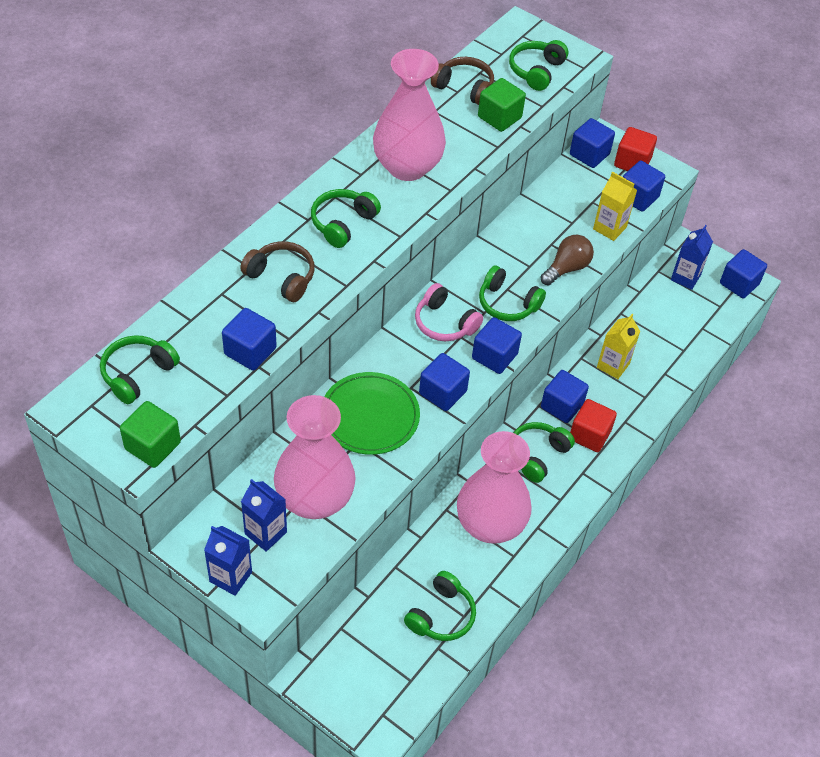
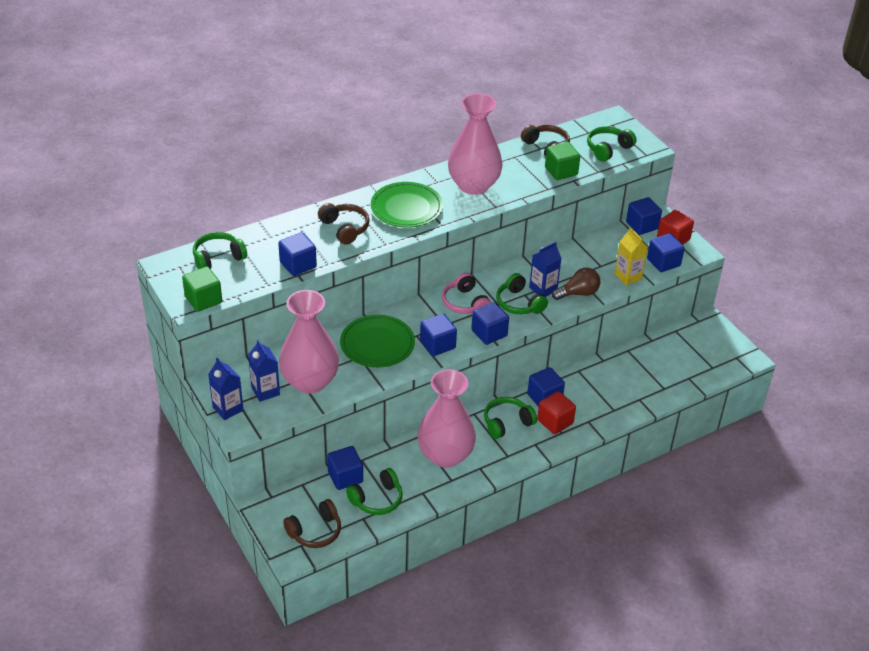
camera: 25 degrees right, 10 degrees down
green headphones [311,189,381,248] -> green plate [371,182,443,228]
yellow carton [597,314,640,379] -> none
blue carton [671,225,713,290] -> blue carton moved to [529,242,562,297]
blue cube [720,249,767,298] -> blue cube moved to [327,446,363,490]
none -> brown headphones [283,499,341,548]

